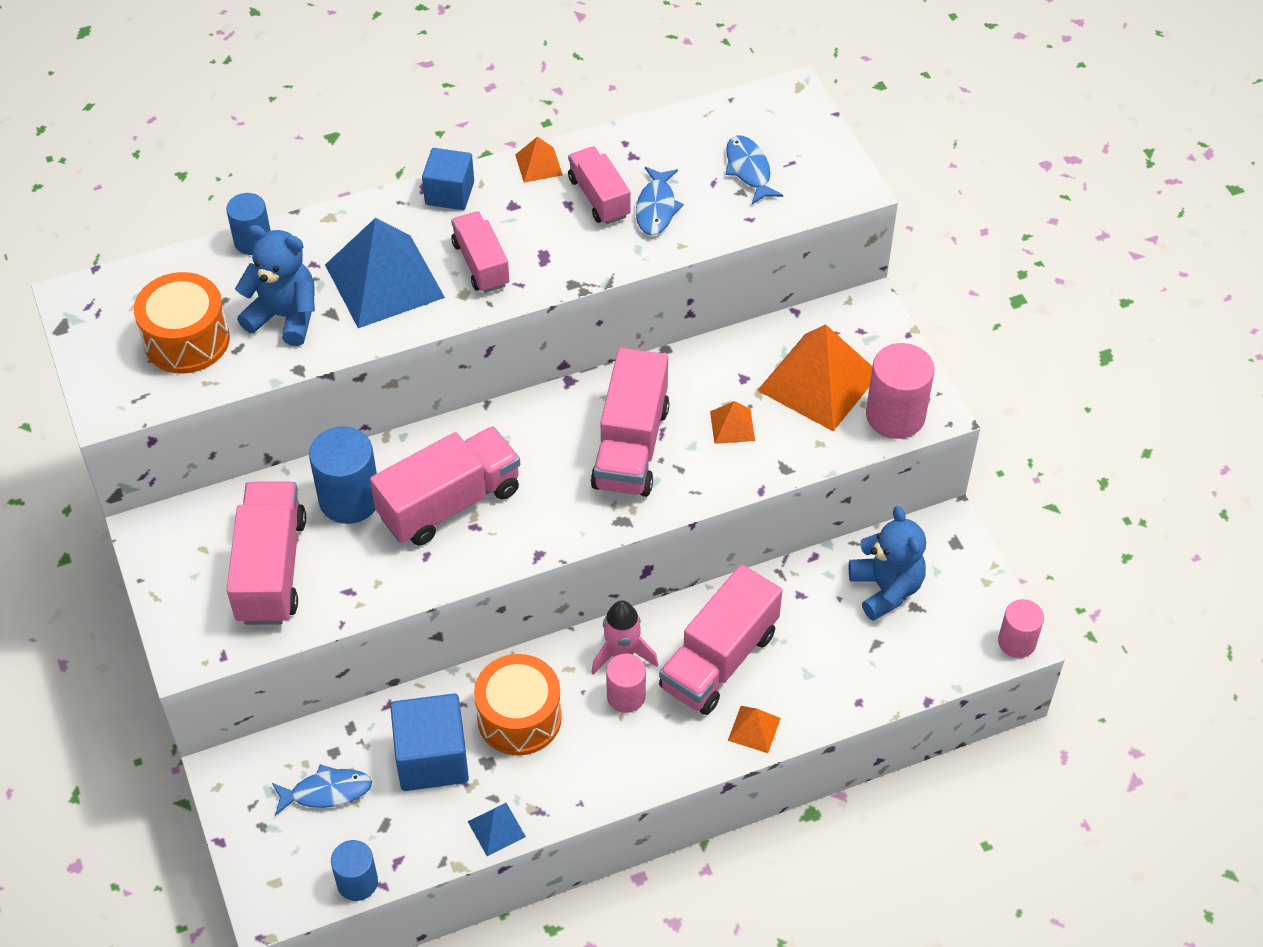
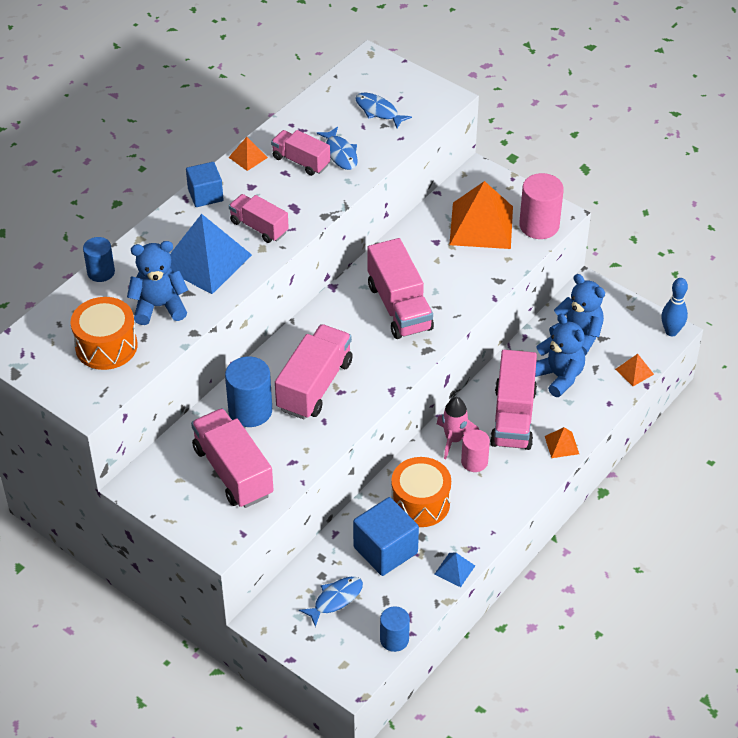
camera: 30 degrees left, 5 degrees down
orange pyramid [710,401,755,444] -> orange pyramid moved to [615,354,654,386]
pink cylinder [998,599,1044,658] -> blue bowling pin [661,278,688,336]
none -> blue teddy bear [535,314,585,397]

